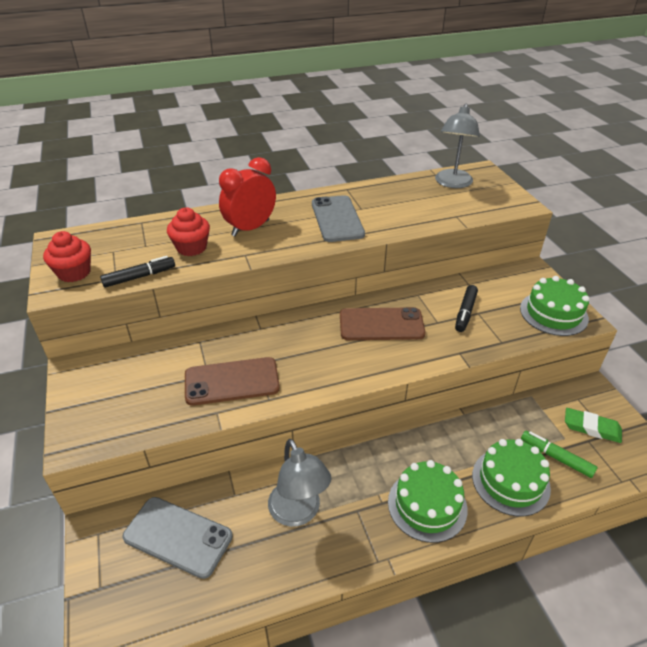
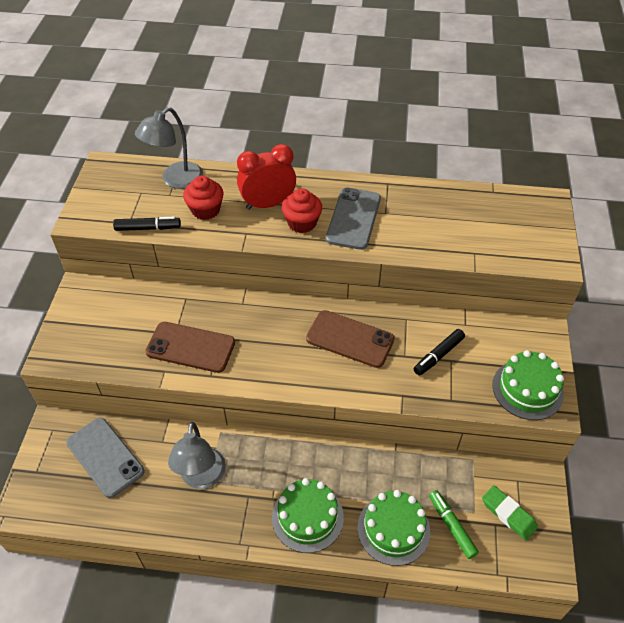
camera: 25 degrees right, 10 degrees up
red cupcake [43,231,91,282] -> red cupcake moved to [282,188,322,233]
grey lamp [435,103,480,188] -> grey lamp moved to [135,107,203,189]

